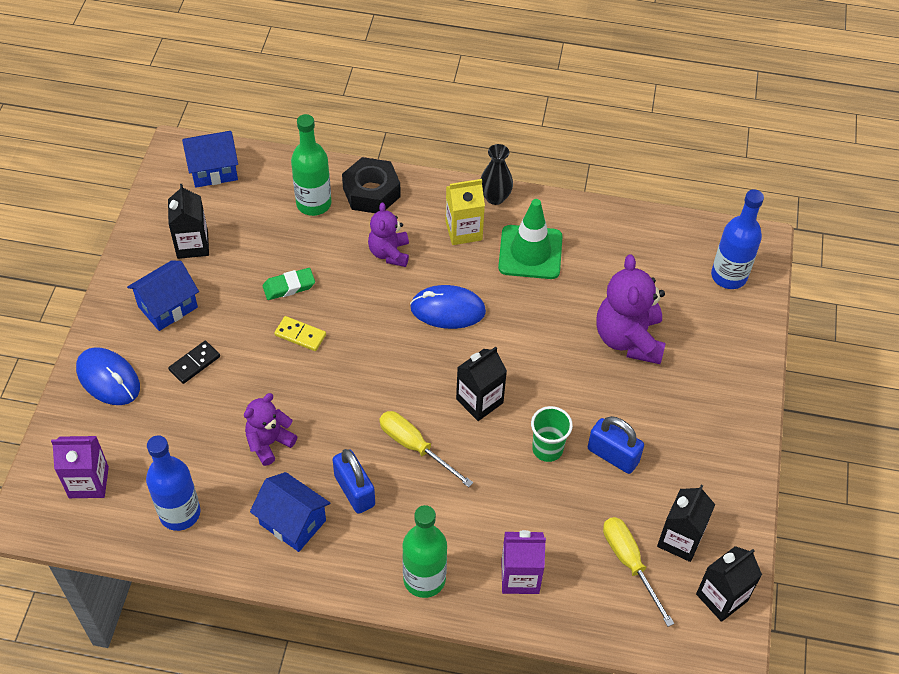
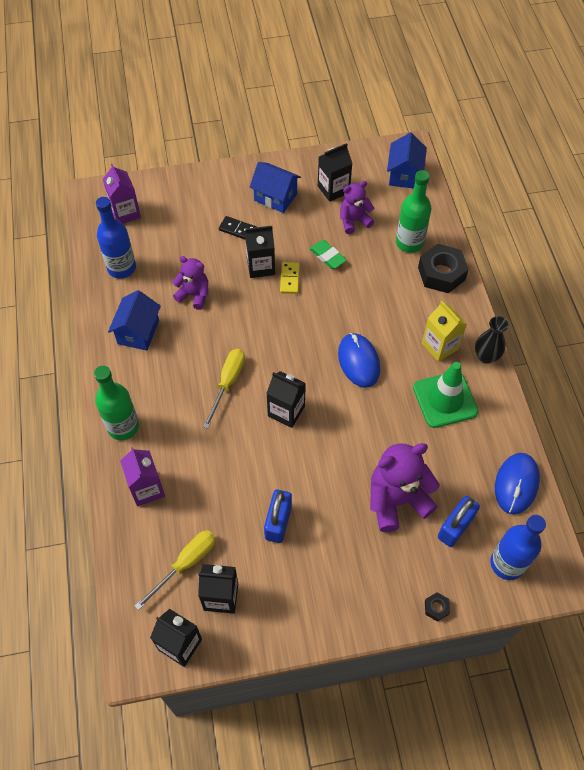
camera: 70 degrees right, 5 degrees up
blue mouse [76,347,140,405] -> blue mouse moved to [495,453,540,515]
blue house [182,131,238,188] -> blue house turned 45 degrees clockwise [387,133,427,188]
blue padlock [332,449,375,514] -> blue padlock moved to [438,496,480,547]
purple teddy bear [368,202,409,267] -> purple teddy bear moved to [340,181,374,234]
green cup [531,406,573,462] -> none
none -> black carton [245,226,275,278]
none -> black nut [425,592,450,622]

